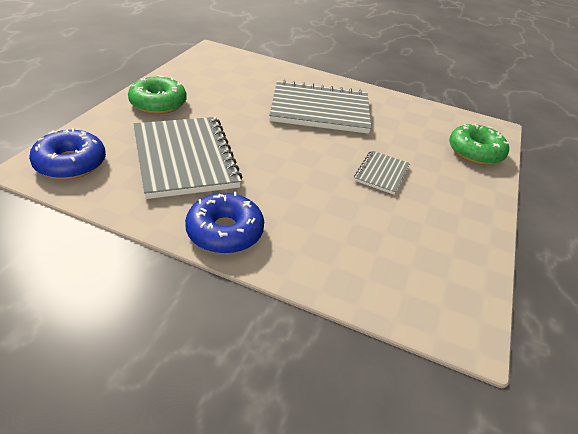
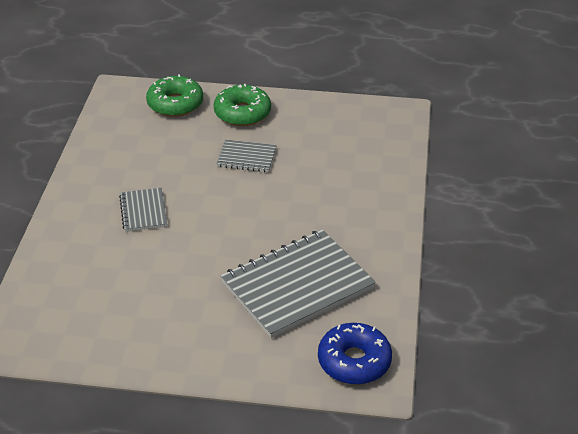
camera: 100 degrees left, 0 degrees up
green donut [128,75,187,114] -> green donut moved to [214,84,271,126]
blue donut [185,192,264,254] -> none
grey notebook [269,80,371,134] -> grey notebook [119,188,167,232], size x0.49

